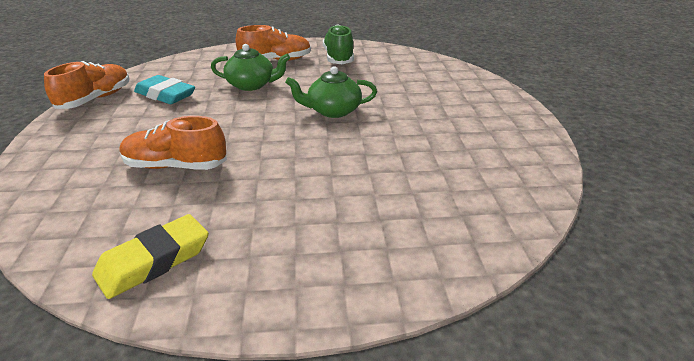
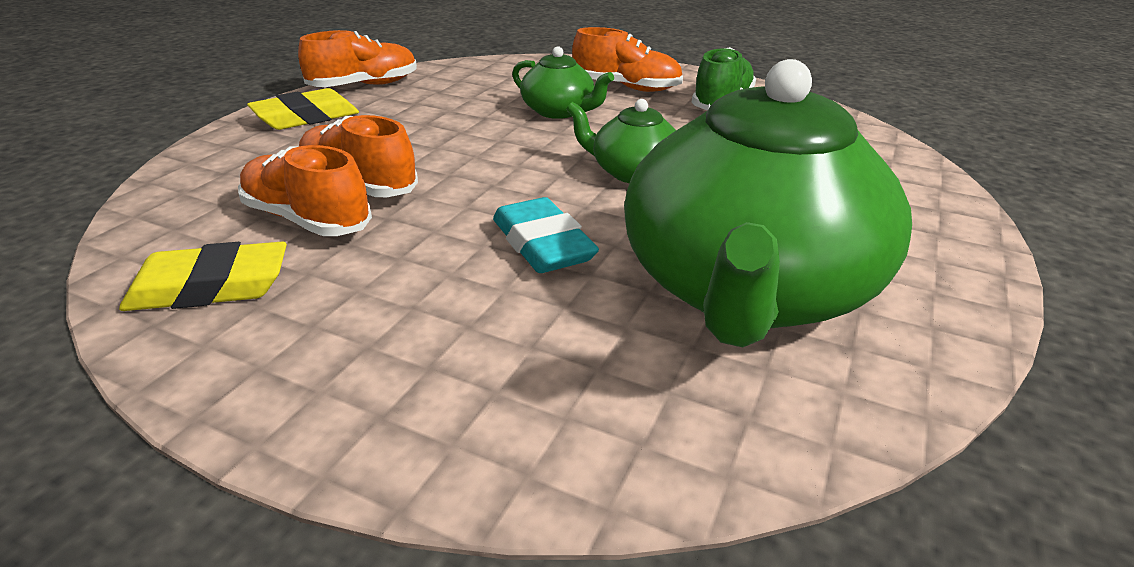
camera: 30 degrees right, 0 degrees up
turquoise eraser [134,75,195,104] -> turquoise eraser moved to [493,197,599,273]
none -> orange shoe [238,145,372,236]
none -> yellow eraser [247,88,359,130]
none -> green teapot [624,59,912,348]

